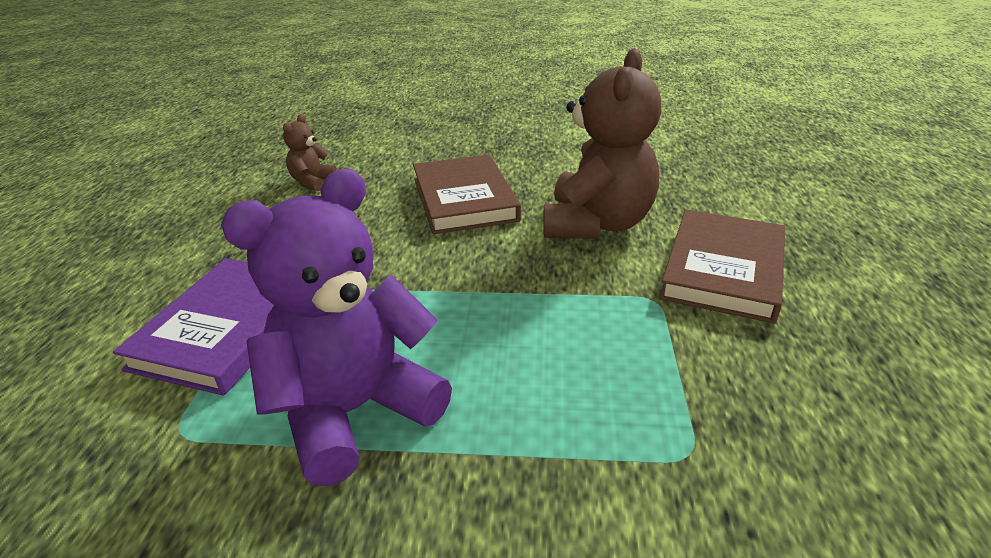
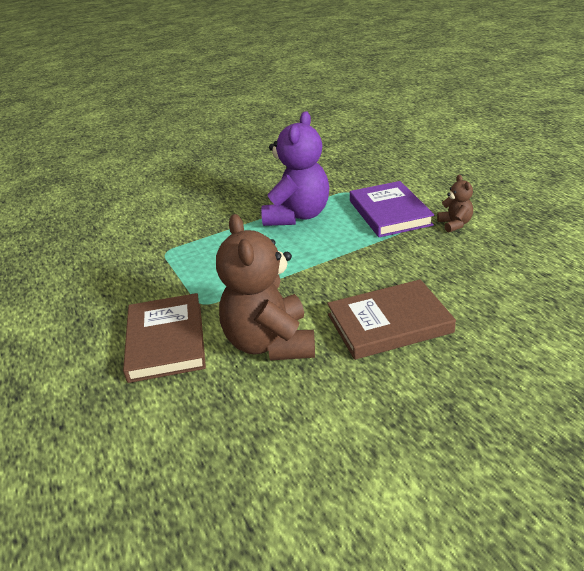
camera: 150 degrees right, 0 degrees up
brown teddy bear [283,114,337,191] -> brown teddy bear moved to [437,175,473,233]
brown book [413,154,521,234] -> brown book turned 60 degrees counterclockwise [327,279,456,360]

